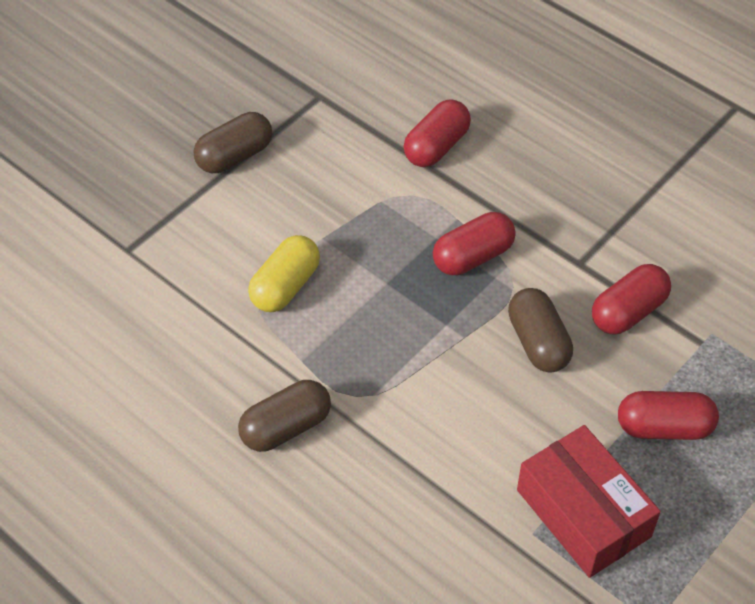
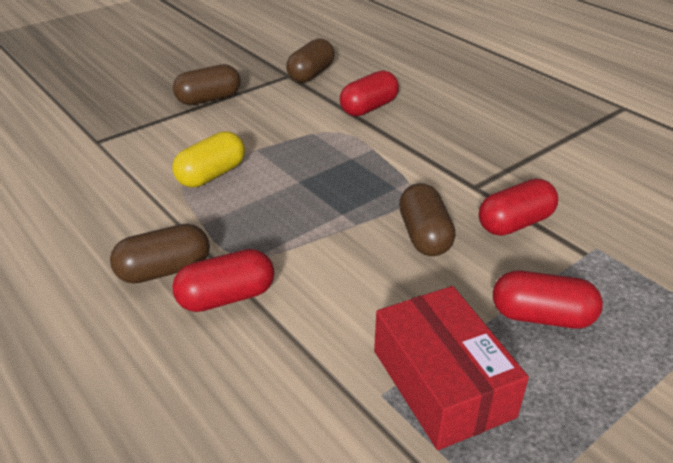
camera: 10 degrees right, 15 degrees down
red capsule [433,212,516,275] -> red capsule moved to [172,249,274,312]
none -> brown capsule [286,38,335,83]

